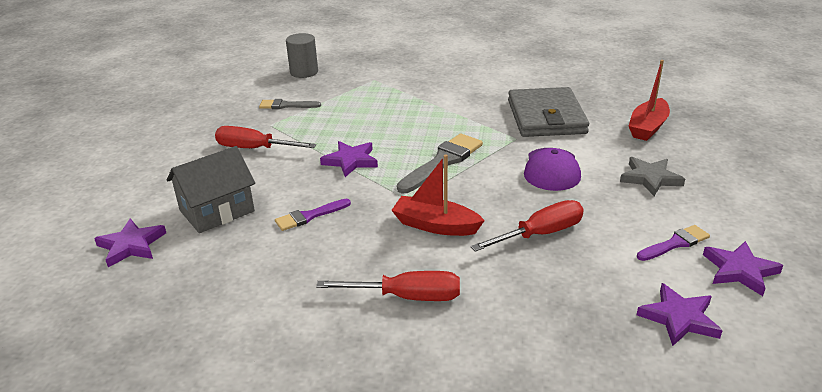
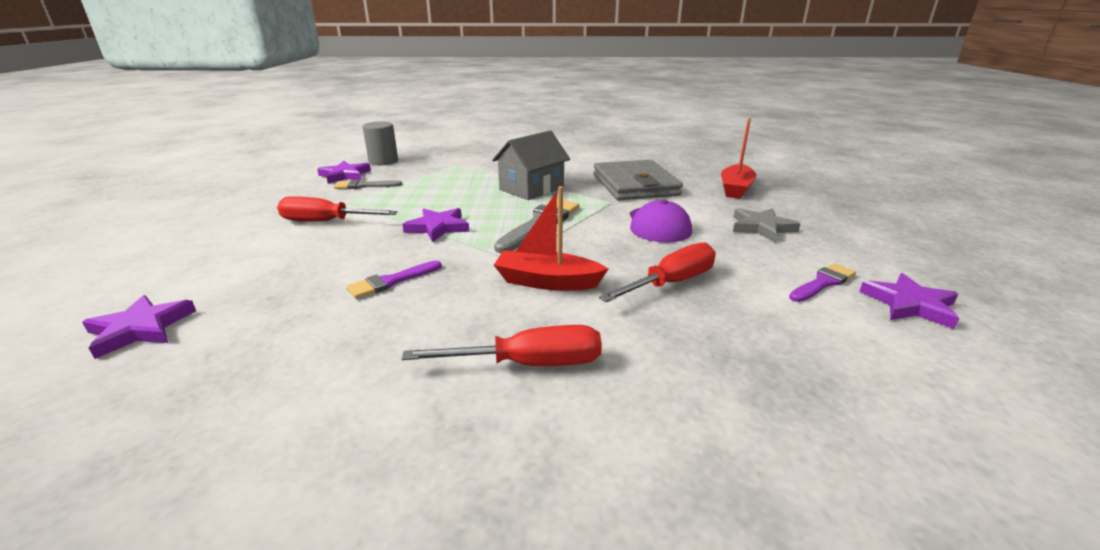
camera: 10 degrees left, 5 degrees down
grey house [167,146,255,233] -> grey house moved to [492,130,570,200]
purple star [637,283,723,346] -> purple star moved to [317,161,371,184]

